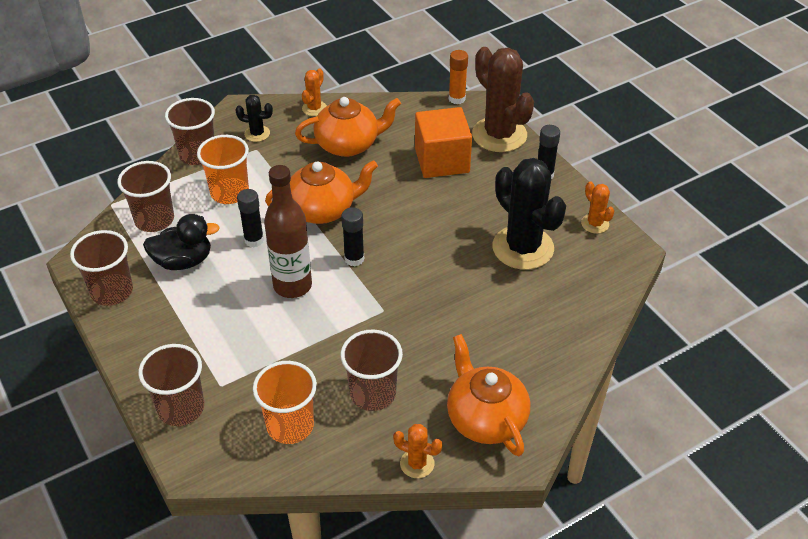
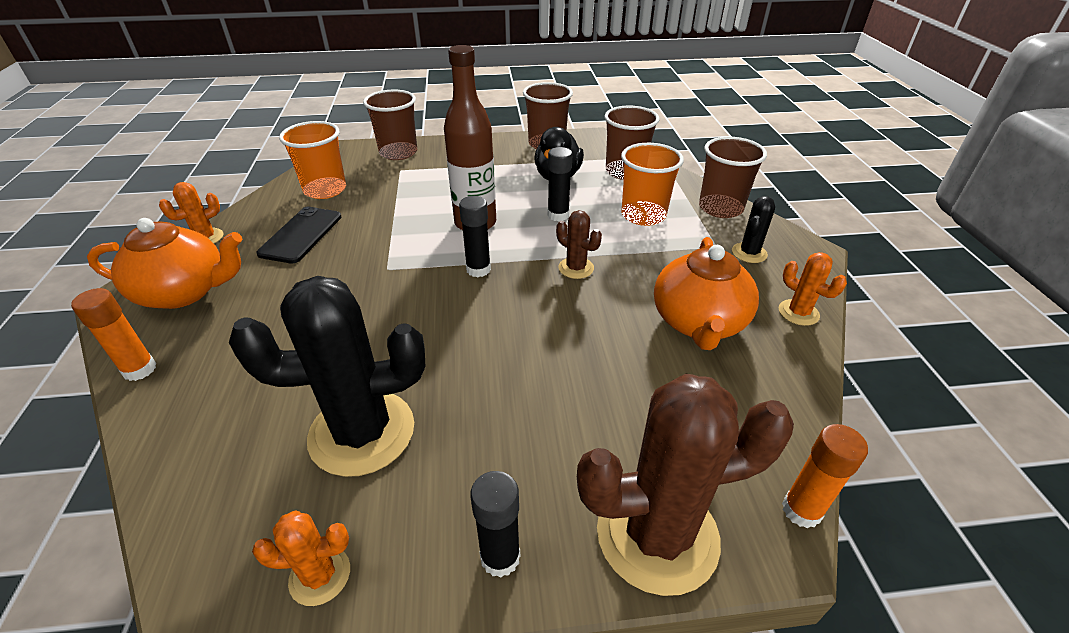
camera: 115 degrees right, 5 degrees down
orange teapot [265,160,378,224] -> brown cactus [556,210,602,279]
brown cup [341,329,403,411] -> black phone [256,206,341,264]
orange cube [415,107,472,178] -> none
none -> orange glue stick [71,288,157,381]

